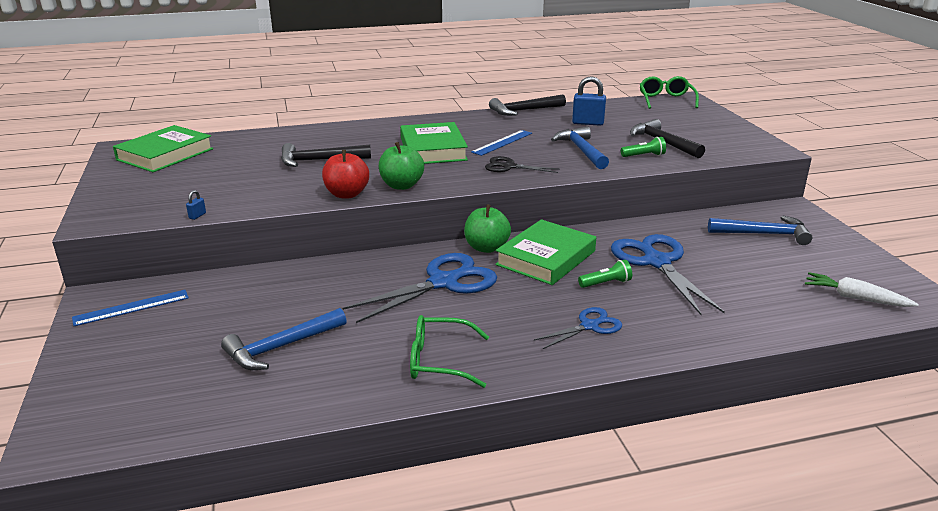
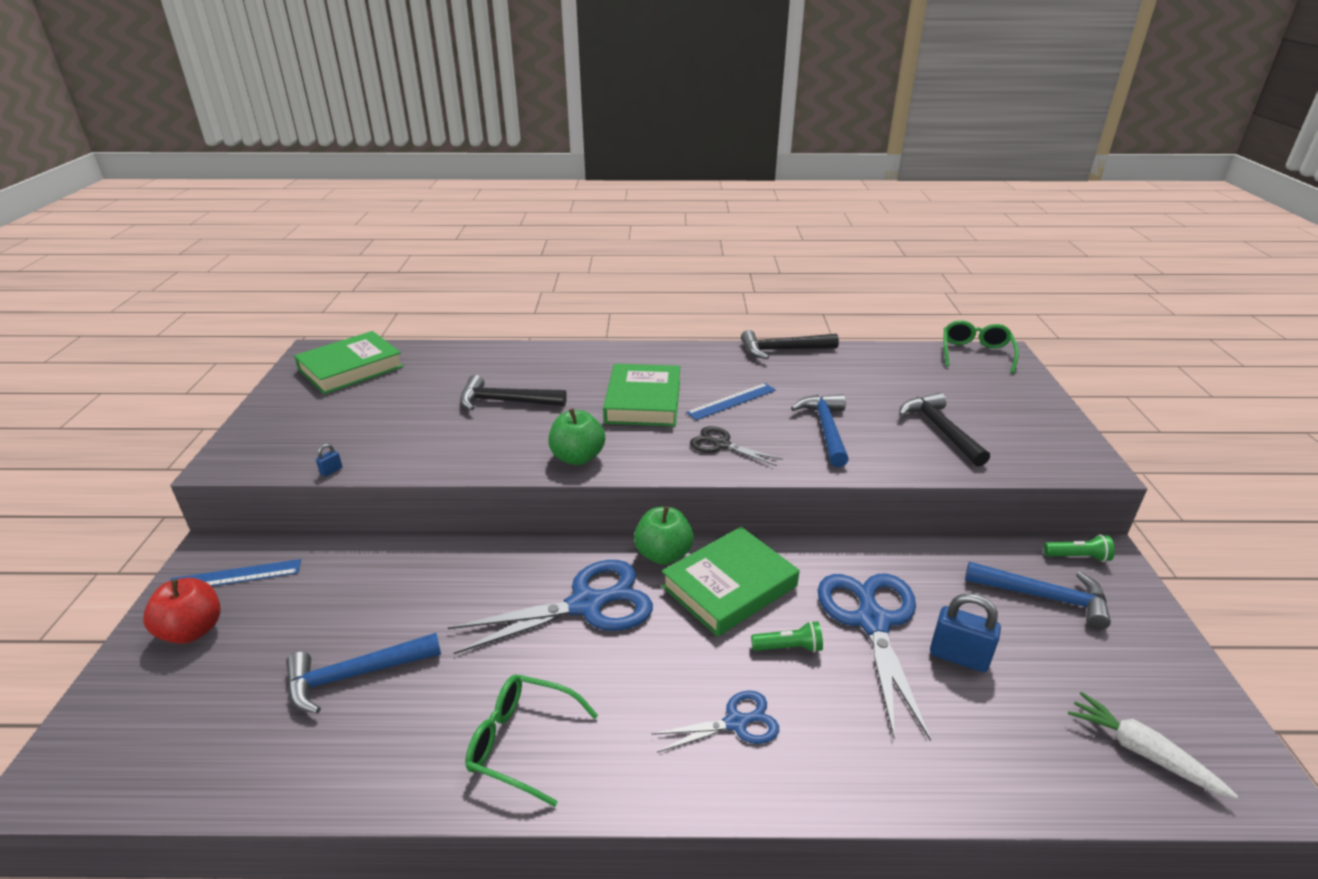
camera: 15 degrees right, 5 degrees up
red apple [322,150,369,198] -> red apple moved to [143,578,221,644]
blue padlock [572,76,606,126] -> blue padlock moved to [930,593,1001,672]
green flashlight [621,137,666,157] -> green flashlight moved to [1044,535,1115,562]

